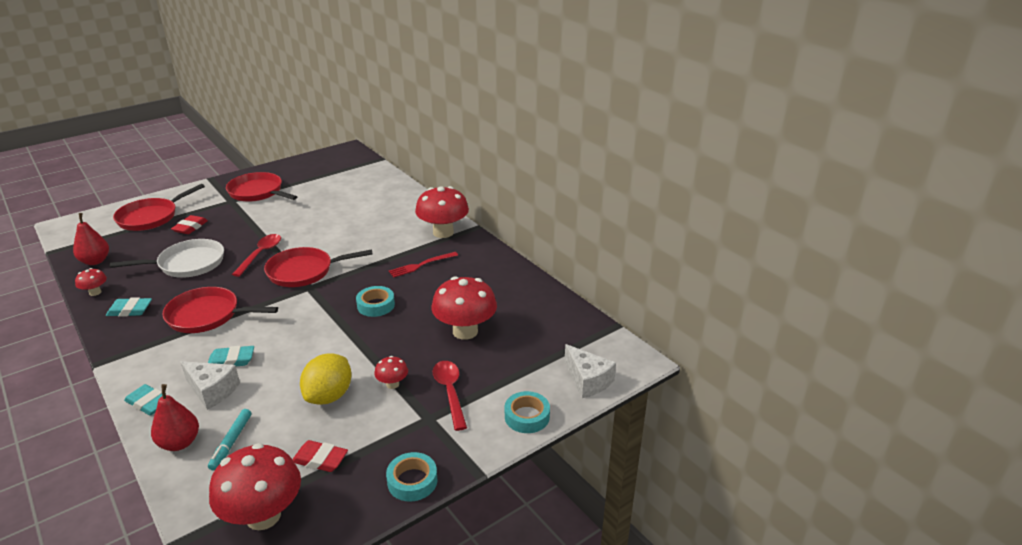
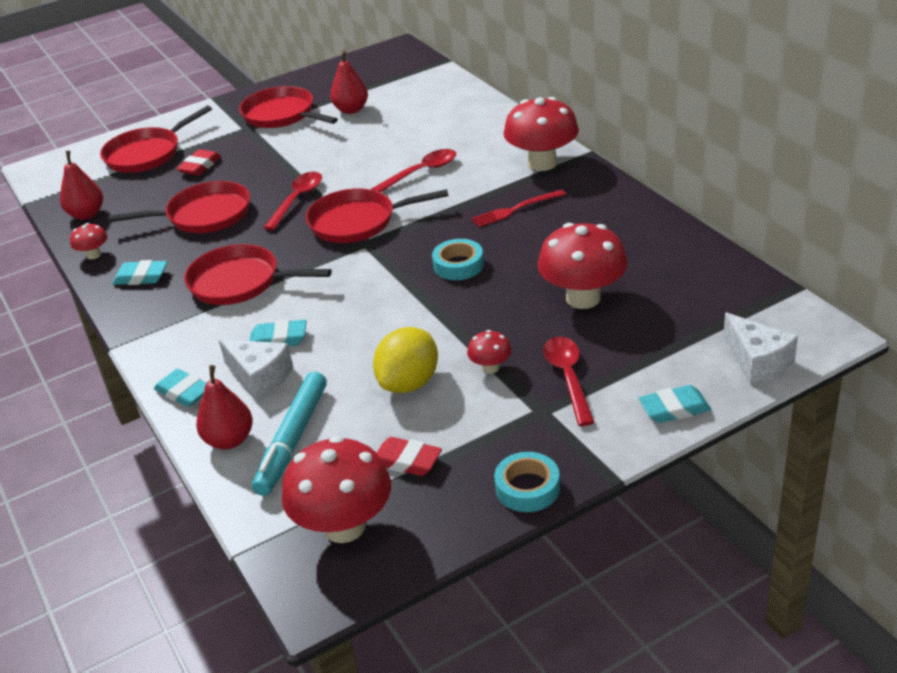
camera: 10 degrees right, 5 degrees up
white pan [110,239,224,278] -> red pan [108,181,250,233]
turquoise marker [208,409,251,471] -> turquoise marker [252,372,327,496], size x1.66
turquoise tape [505,391,550,433] -> turquoise eraser [639,385,711,423]
none -> red pear [330,50,368,114]
none -> red spoon [371,149,456,193]

